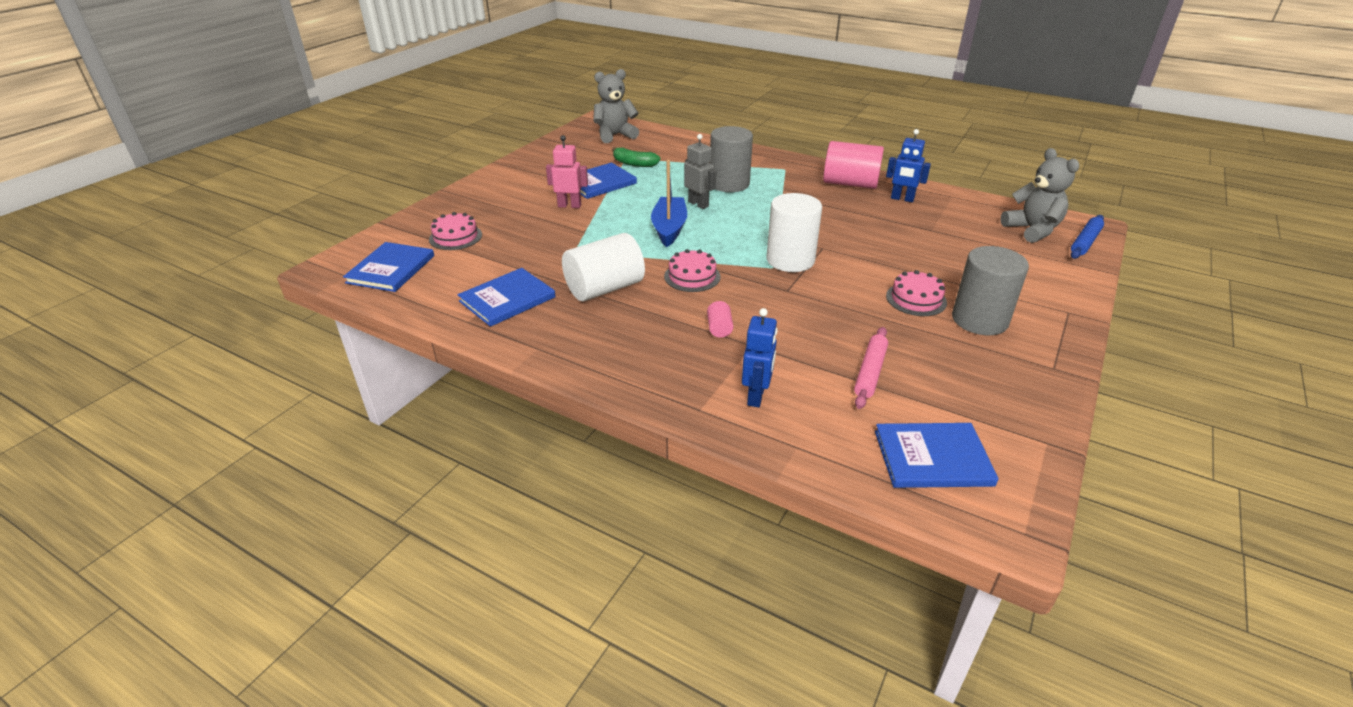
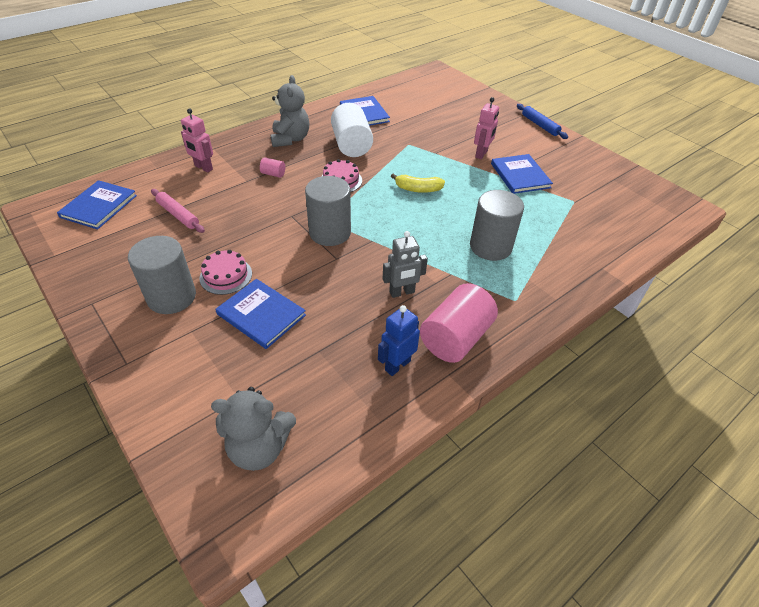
camera: 110 degrees right, 10 degrees up
blue book [343,242,434,292] -> blue book moved to [215,279,306,349]
pink cake [429,212,482,250] -> none
grey teddy bear [593,69,639,143] -> grey teddy bear moved to [271,75,309,147]
green banana [612,147,661,167] -> none
blue boat [651,160,687,247] -> yellow banana [391,174,445,193]
grey robot [684,134,716,209] -> grey robot moved to [383,231,428,298]
blue robot [742,308,777,407] -> pink robot [181,109,213,173]
white cylinder [767,193,822,272] -> grey cylinder [305,176,351,246]
blue rolling pin [1071,215,1104,259] -> blue rolling pin moved to [517,104,568,139]

